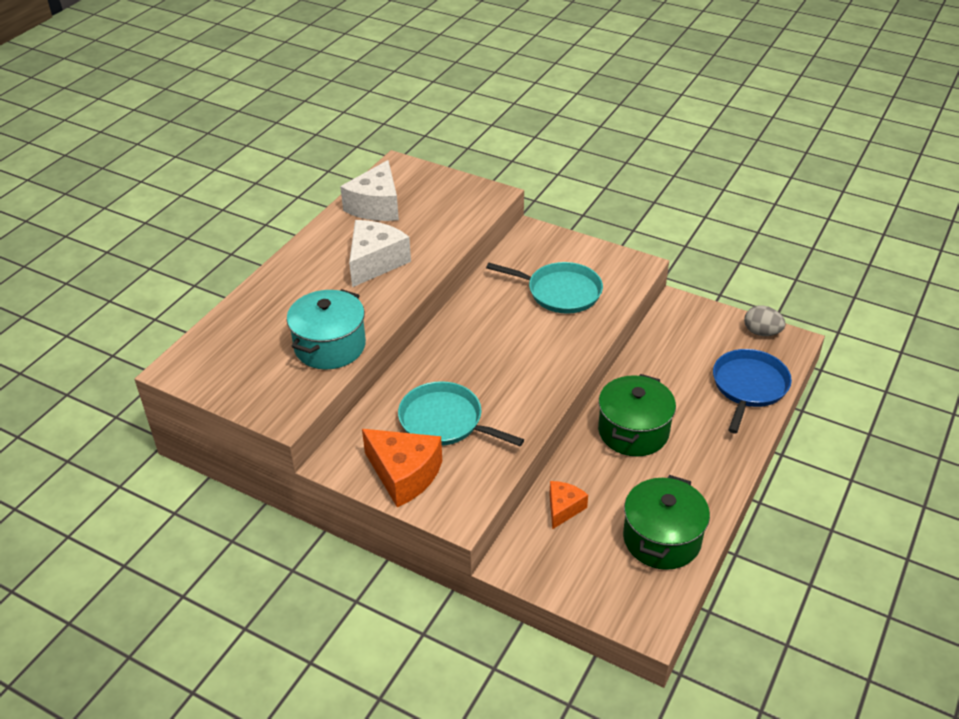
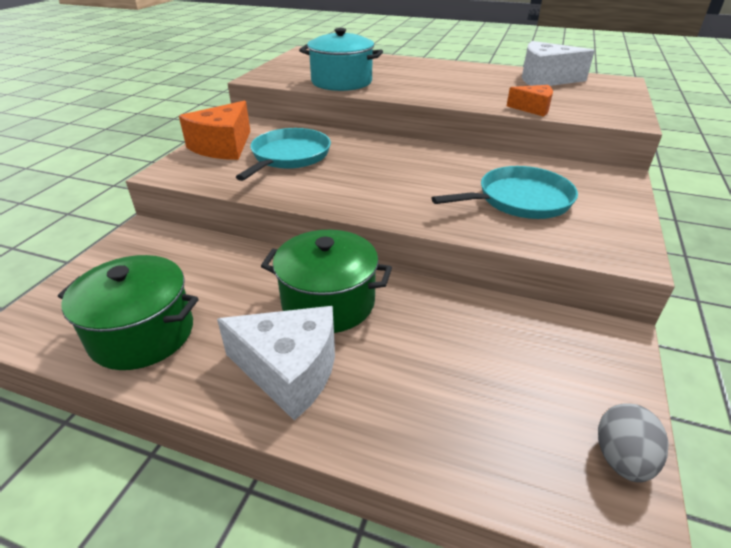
camera: 80 degrees right, 5 degrees down
white cheese [349,220,411,287] -> white cheese moved to [217,306,335,421]
turquoise pan [486,262,603,314] -> turquoise pan turned 120 degrees counterclockwise [432,166,578,219]
orange cheese [549,481,588,529] -> orange cheese moved to [507,85,553,117]
blue pan [713,349,792,433] -> none

